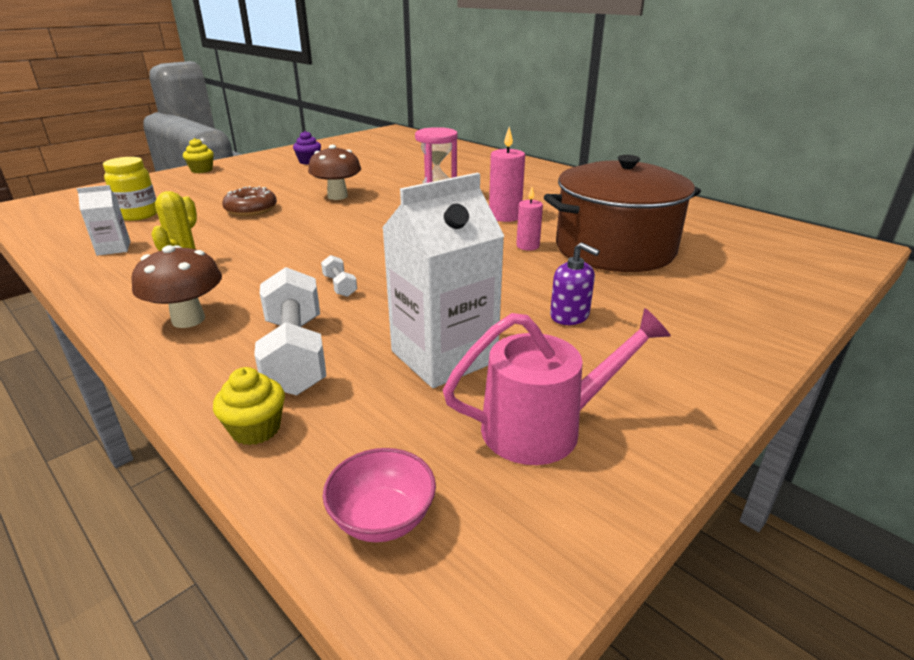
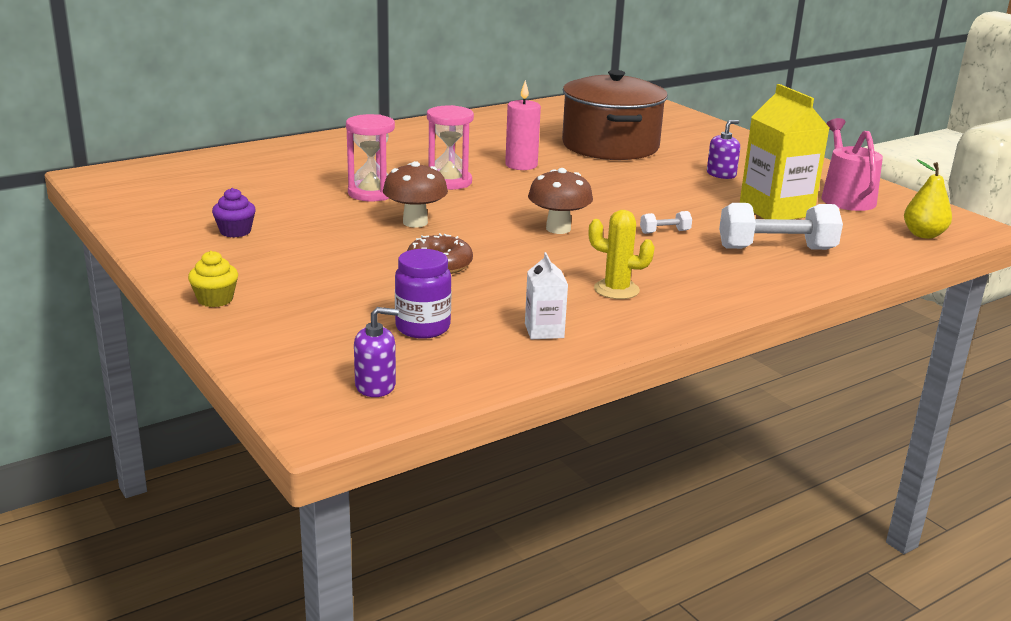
camera: 80 degrees left, 5 degrees down
yellow jar [103,157,157,221] -> purple jar [395,249,451,339]
brown mushroom [132,245,222,328] -> brown mushroom moved to [528,168,593,234]
yellow cupcake [213,367,285,445] -> none
pink bowl [323,448,436,542] -> yellow pear [904,159,952,239]
white carton [382,173,504,388] -> yellow carton [740,84,829,220]
pink candle [516,187,543,251] -> none
none -> pink hourglass [346,114,395,201]
none -> purple soap dispenser [354,307,399,397]

